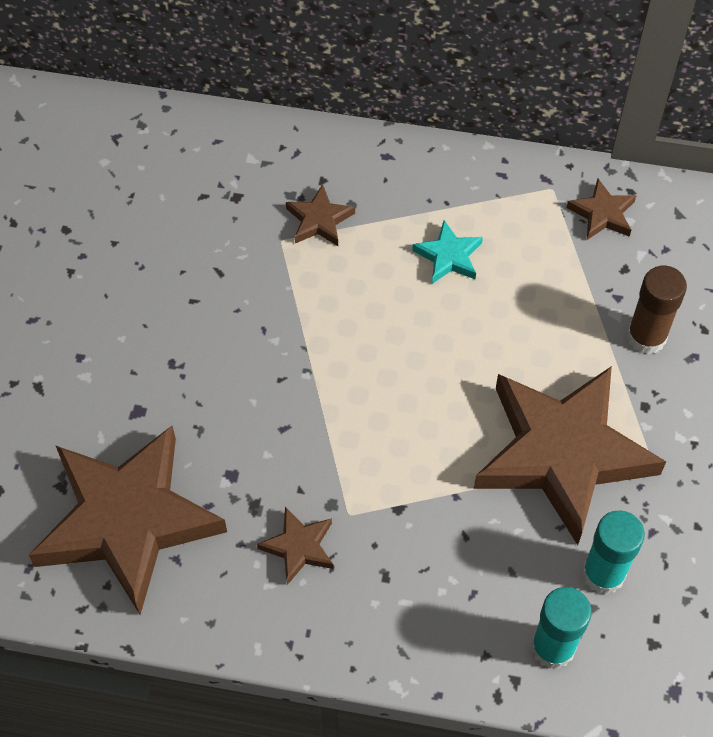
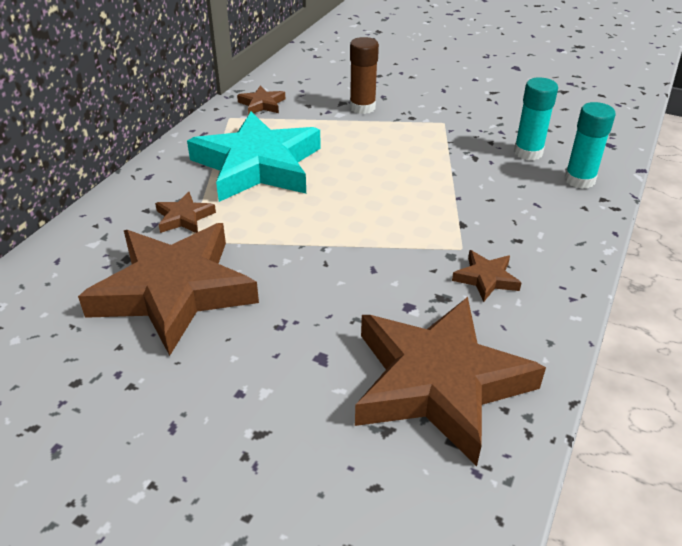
camera: 75 degrees left, 20 degrees down
turquoise star [412,220,483,284] -> turquoise star [187,112,321,202], size x2.45
brown star [474,366,666,545] -> brown star moved to [78,223,259,356]

